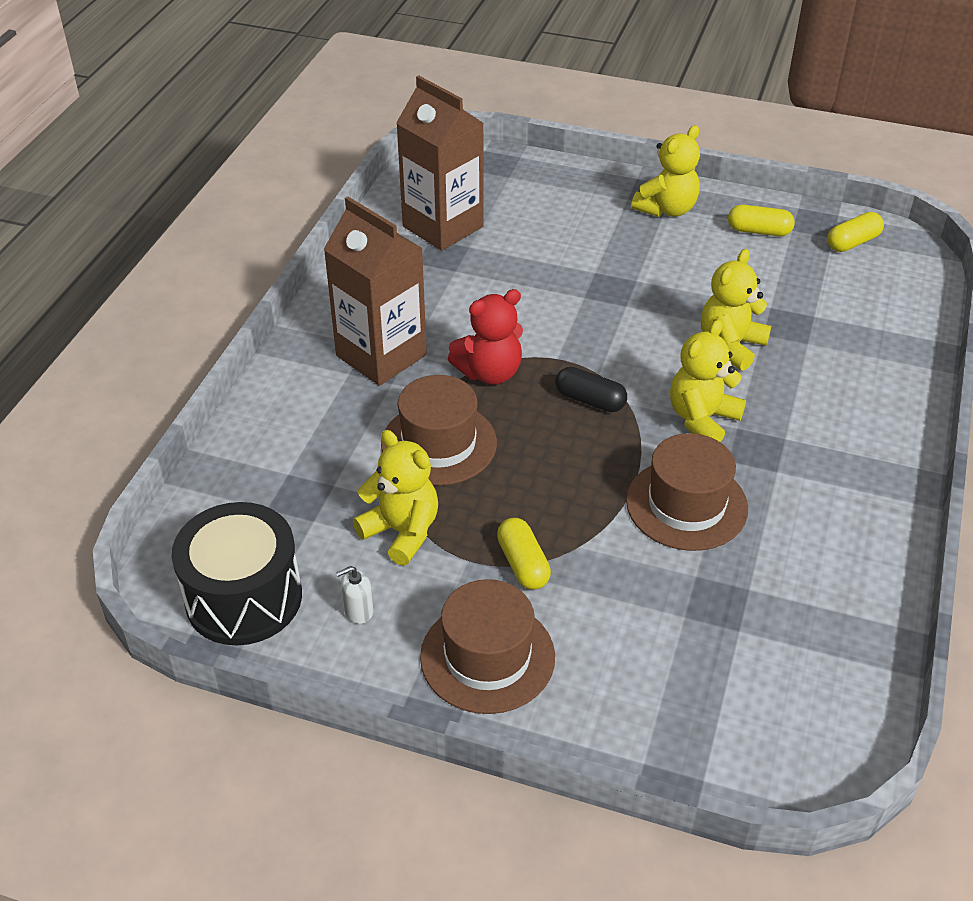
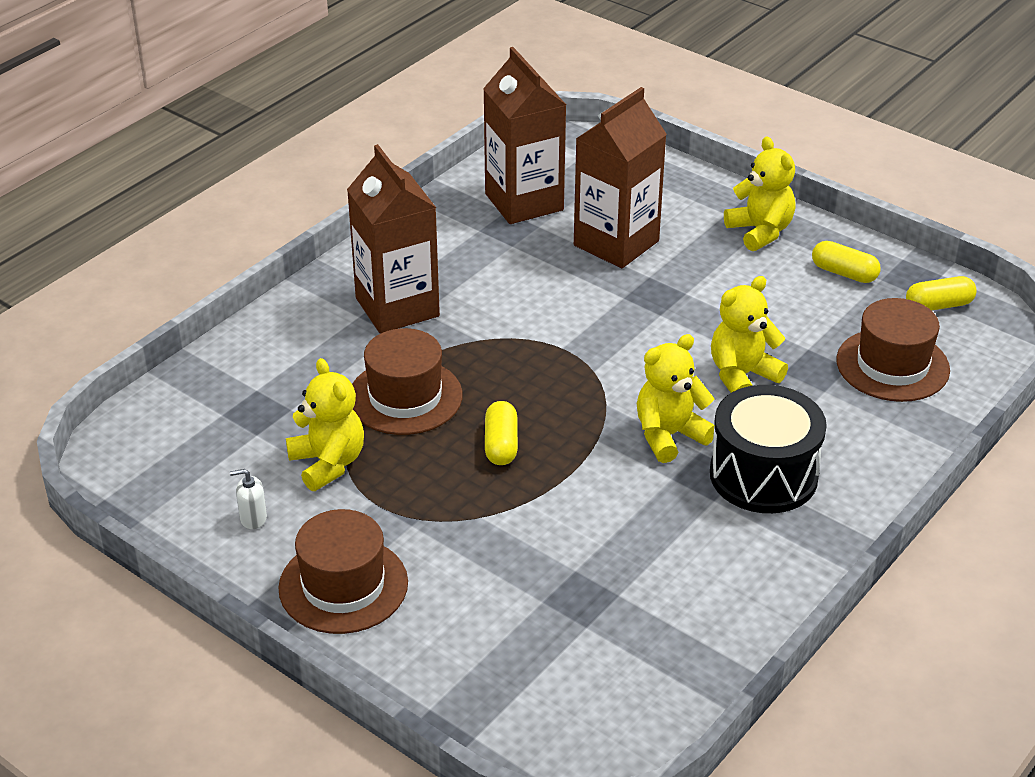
camera: 20 degrees right, 5 degrees down
black drum [172,502,302,645] -> black drum moved to [710,385,827,513]
red teddy bear [448,289,523,385] -> none
yellow capsule [497,518,551,590] -> yellow capsule moved to [485,401,518,465]
black capsule [555,367,627,412] -> none
brown hat [626,433,748,551] -> brown hat moved to [836,298,950,402]
yellow teddy bear [631,125,700,217] -> yellow teddy bear turned 90 degrees counterclockwise [724,136,796,251]
none -> brown carton [574,87,667,268]

